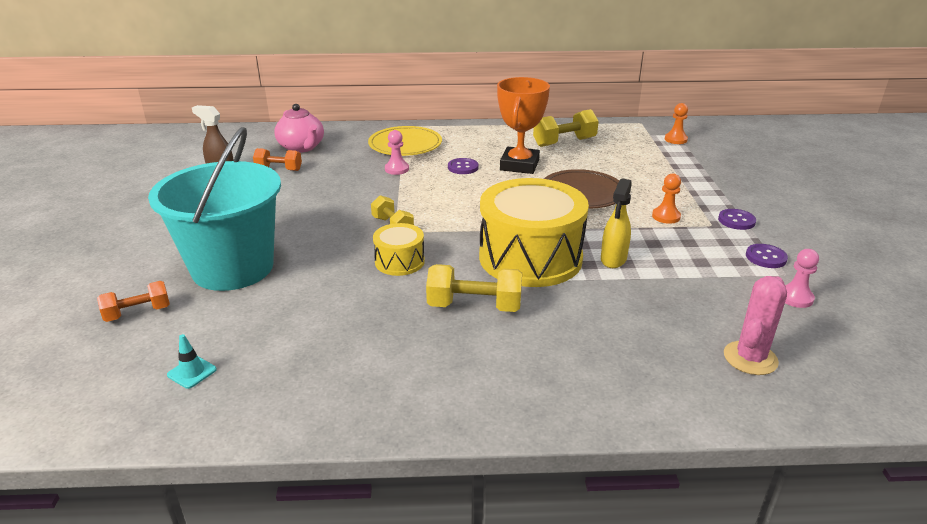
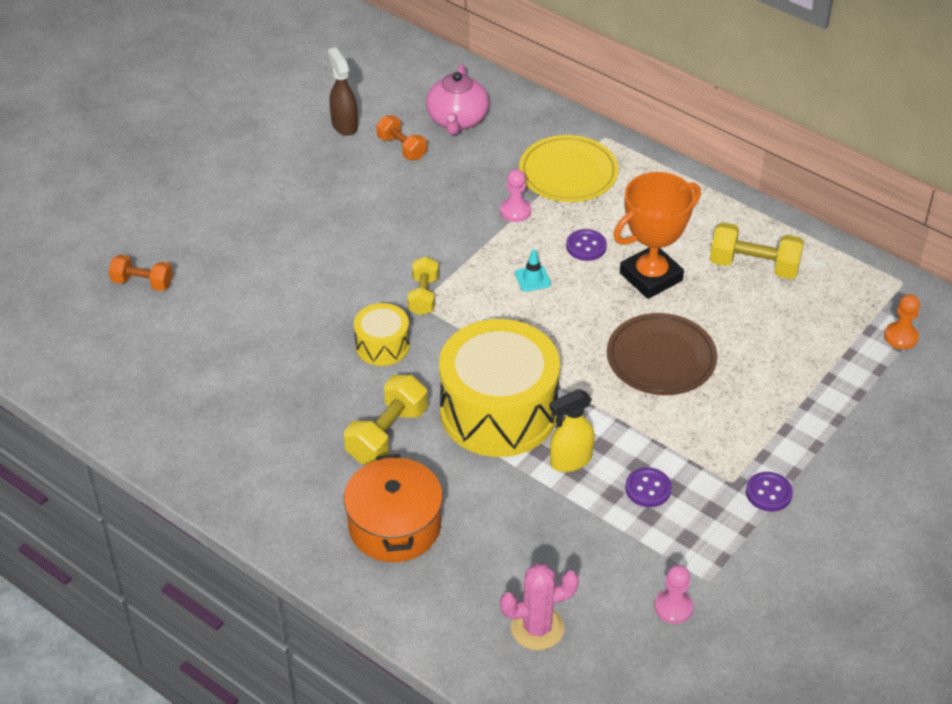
camera: 40 degrees right, 15 degrees up
turquoise bucket [148,127,281,291] -> none
turquoise traffic cone [167,334,217,389] -> turquoise traffic cone moved to [515,249,551,292]
yellow dumbbell [426,264,522,312] -> yellow dumbbell turned 75 degrees clockwise [344,375,428,464]
orange pawn [652,173,681,224] -> none
purple button [746,244,788,268] -> purple button moved to [625,468,672,507]
none -> orange pot [344,454,443,562]

